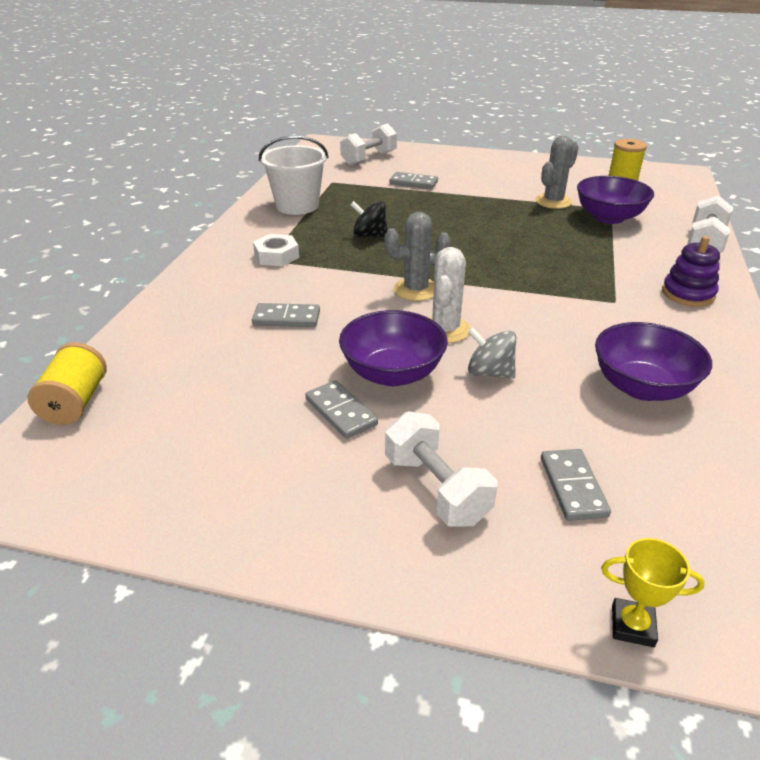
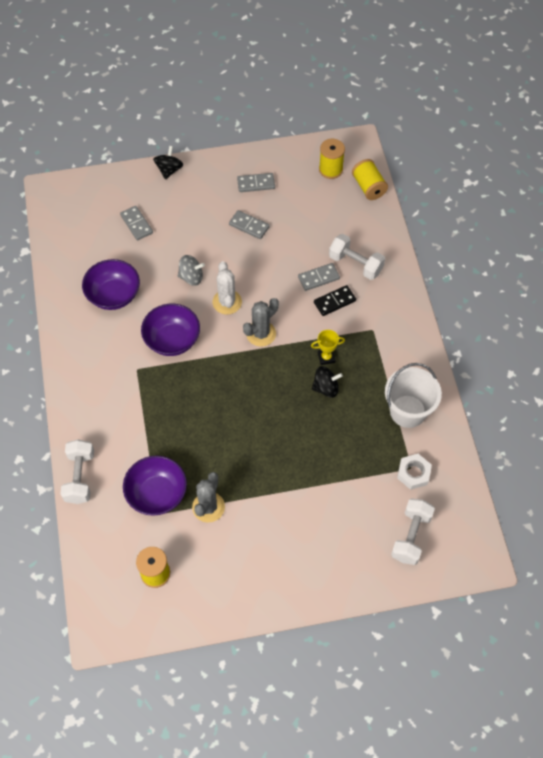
camera: 155 degrees right, 25 degrees up
white nut [253,234,299,266] -> white nut moved to [397,454,432,490]
purple bowl [339,310,448,386] -> purple bowl moved to [141,304,200,356]
white dumbbell [385,411,497,527] -> white dumbbell moved to [329,234,385,280]
grey domino [389,172,438,189] -> grey domino moved to [237,173,275,192]
yellow trophy [601,538,705,647] -> yellow trophy moved to [311,330,345,365]
purple stacking toy [662,236,720,307] -> none
none -> black spinning top [153,146,183,180]
none -> black domino [314,285,356,316]
none -> yellow spool [319,139,345,179]

